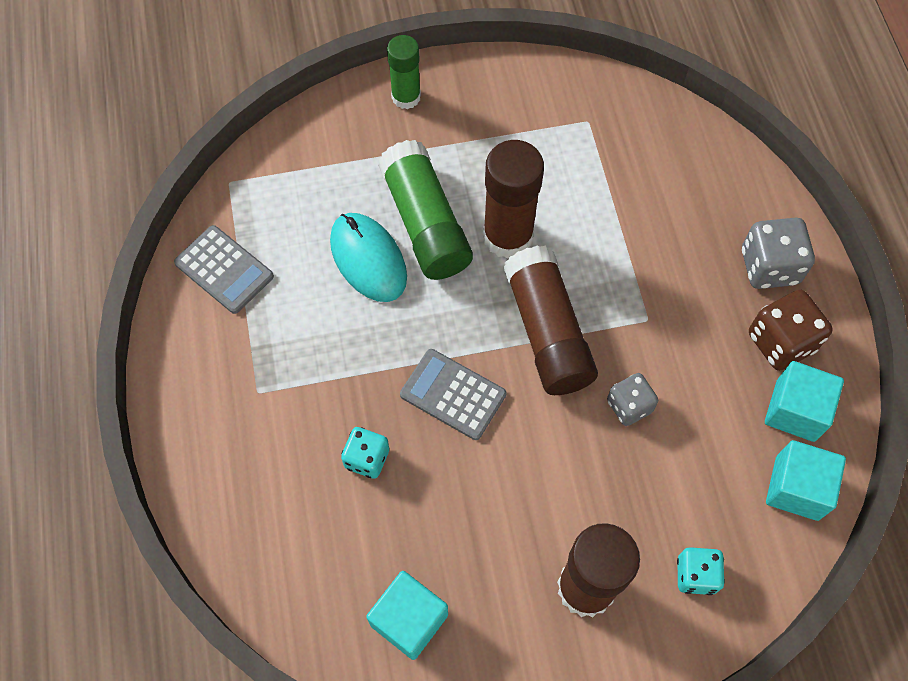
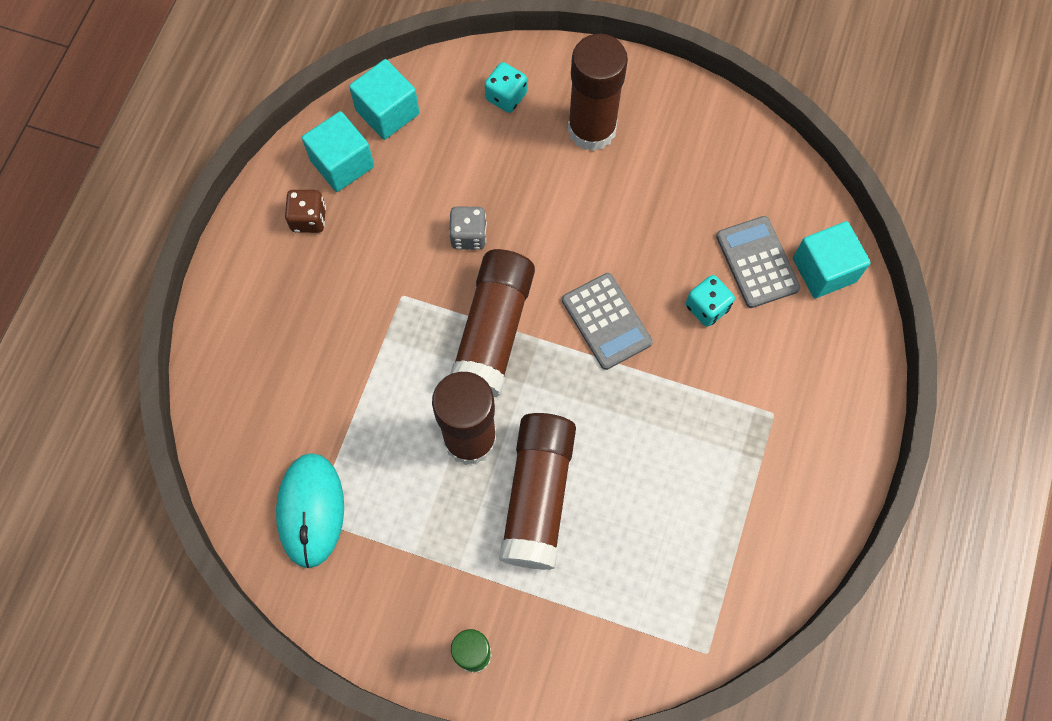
camera: 150 degrees left, 5 degrees up
grey calculator [174,225,274,314] -> grey calculator moved to [716,216,800,308]
turquoise mouse [330,213,407,302] -> turquoise mouse moved to [276,453,344,568]
turquoise cube [366,571,448,660] -> turquoise cube moved to [793,221,871,298]
green glue stick [378,140,473,280] -> brown glue stick [499,413,576,570]
grey dice [742,218,815,289] -> none
brown dice [749,289,833,371] -> brown dice [285,190,326,233], size x0.65

